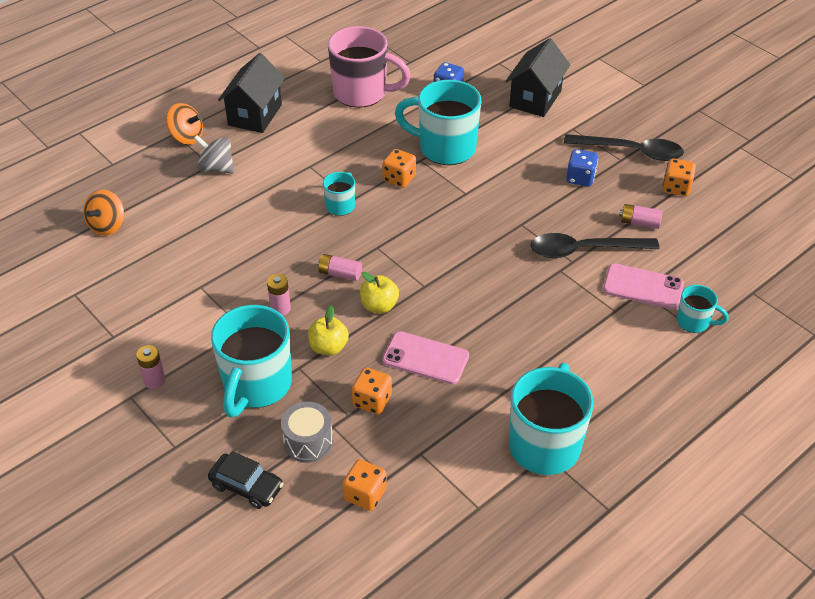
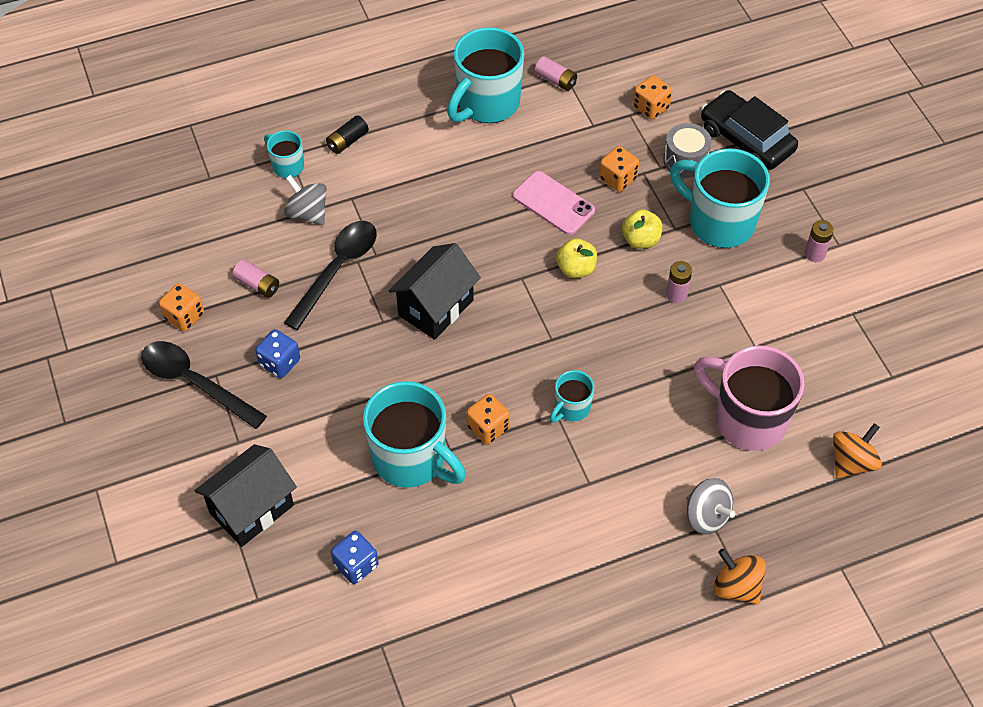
camera: 160 degrees left, 10 degrees up
black car [208,451,284,509] -> black car [701,90,798,170], size x1.56
turquoise mug [211,305,292,417] -> turquoise mug turned 90 degrees counterclockwise [670,148,770,248]
black house [218,53,285,133] -> black house moved to [388,243,481,340]
pink battery [317,254,362,281] -> pink battery moved to [535,56,577,91]
pink mug [328,26,411,108] -> pink mug moved to [694,345,805,451]
black spoon [531,233,659,258] -> black spoon turned 75 degrees counterclockwise [284,221,377,330]
pink phone [603,263,684,309] -> grey spinning top [284,175,327,225]
none -> black battery [326,115,369,154]

